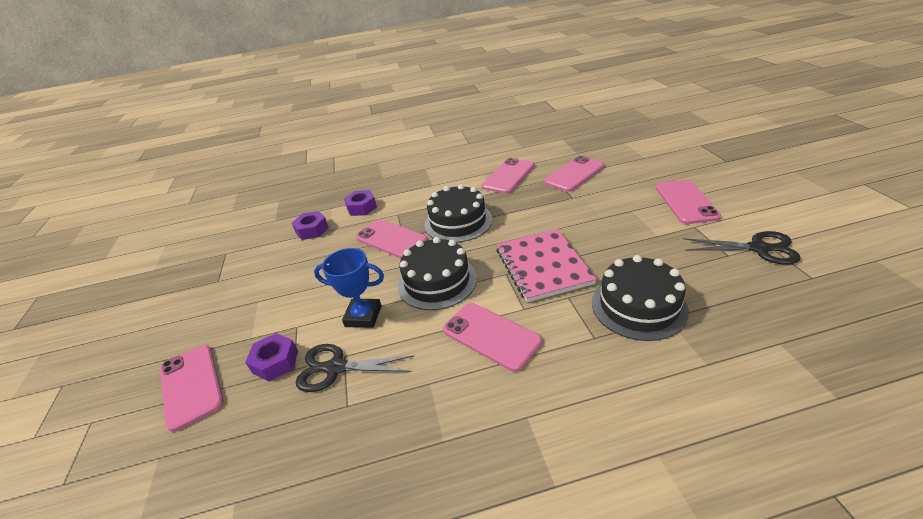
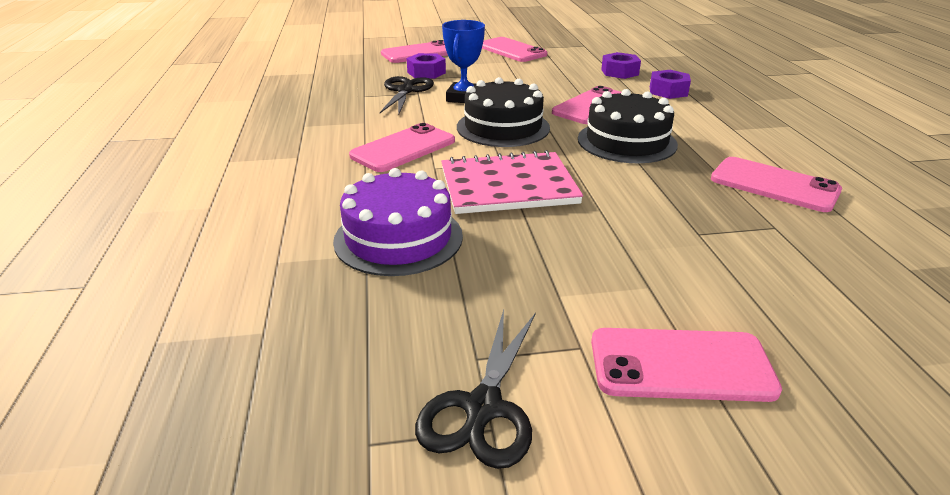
camera: 90 degrees right, 5 degrees down
pink phone [544,156,605,192] -> pink phone moved to [482,37,547,62]
black cake [592,255,689,341] -> purple cake [333,168,463,276]

